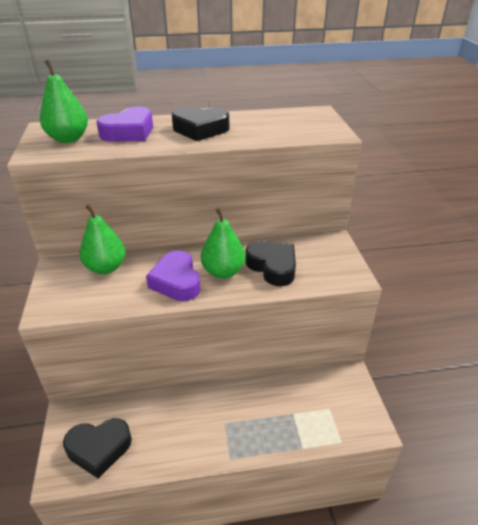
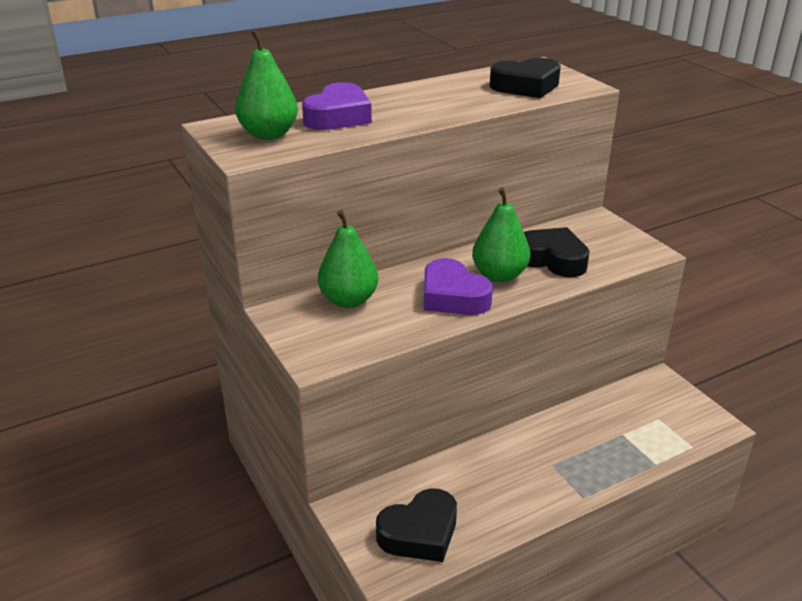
camera: 20 degrees left, 5 degrees down
black heart [172,107,229,141] -> black heart moved to [490,58,561,98]

